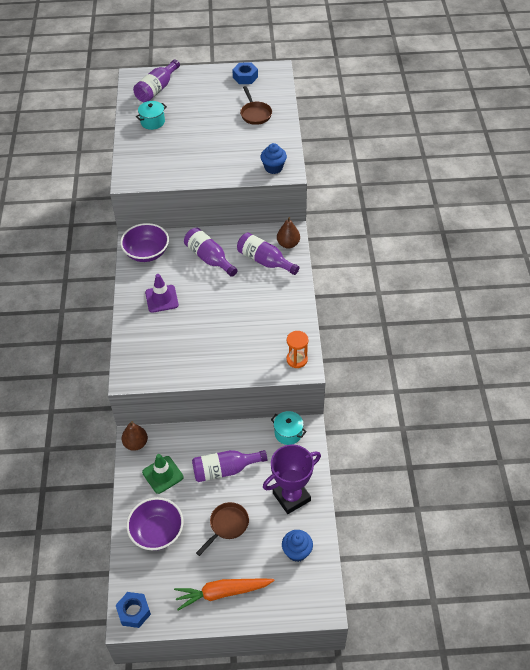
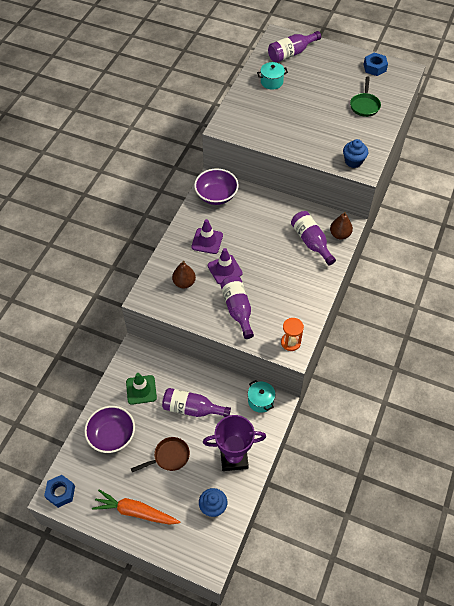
camera: 25 degrees right, 5 degrees up
brown pear [122,421,148,451] -> brown pear moved to [172,261,196,289]
purple bottle [184,228,238,277] -> purple bottle moved to [221,276,254,339]
brown pan [240,86,272,125] -> green pan [350,76,381,117]
none -> purple traffic cone [208,248,243,284]

